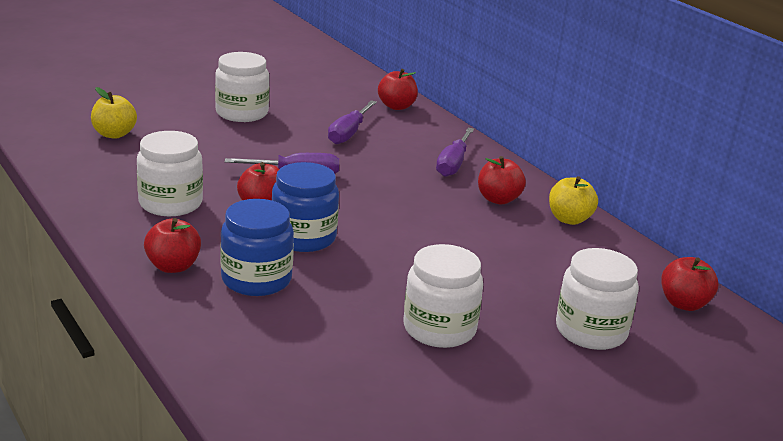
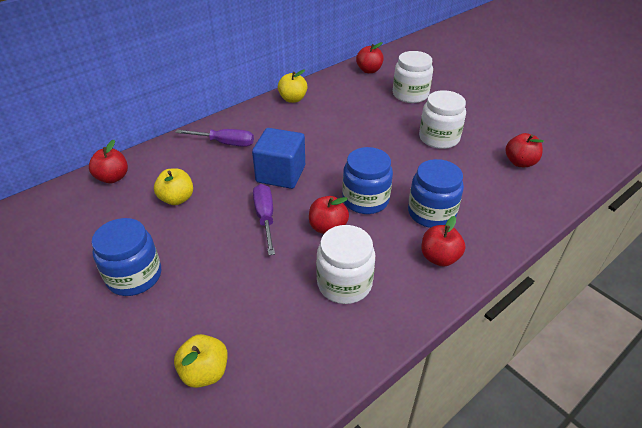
camera: 95 degrees left, 15 degrees up
white jar [215,52,269,122] -> blue jar [91,218,161,296]
purple screwdriver [328,100,377,144] -> yellow apple [154,168,193,205]
red apple [478,156,526,204] -> red apple moved to [506,133,544,167]
none -> blue cube [252,128,305,189]

